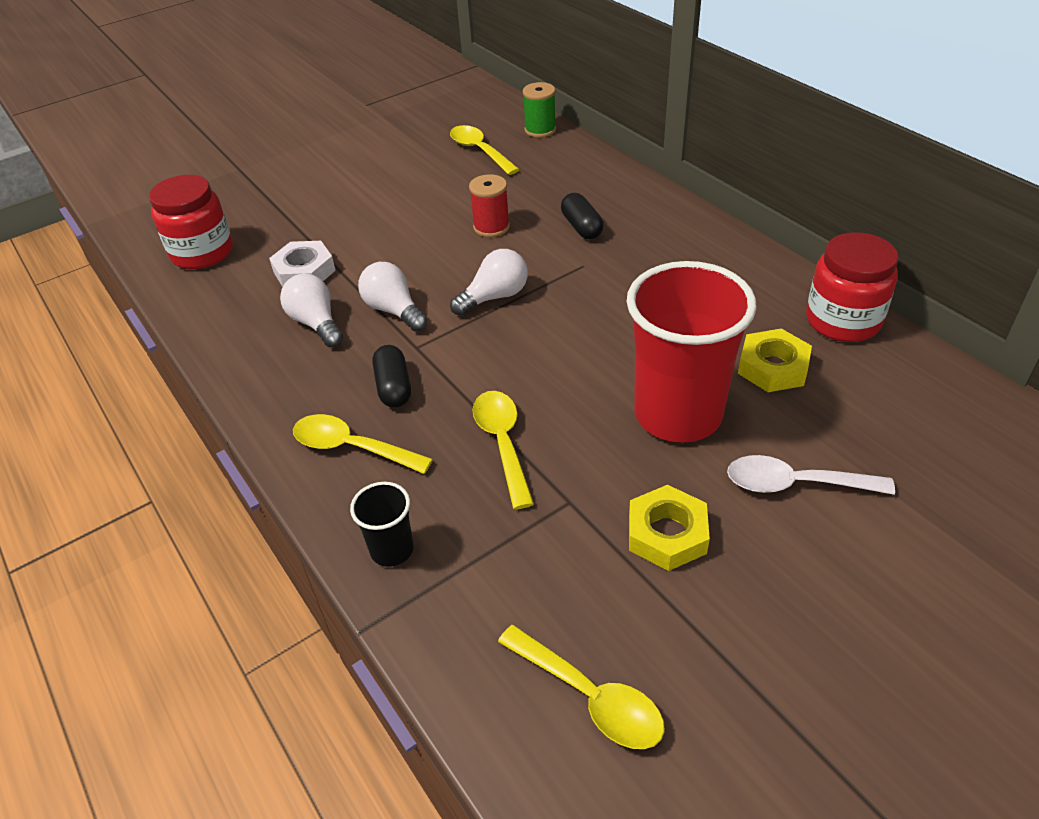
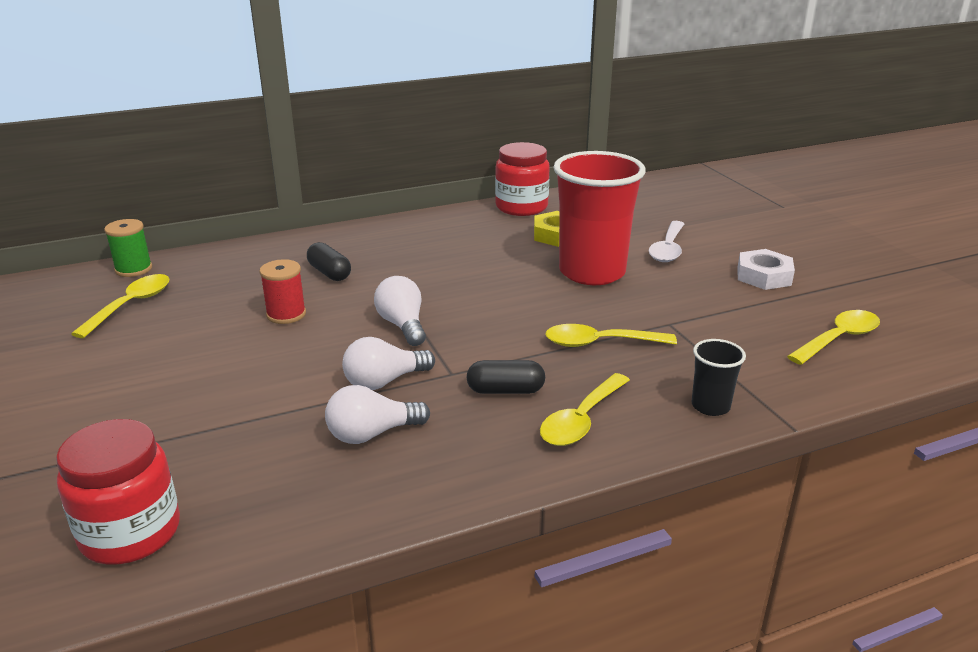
camera: 80 degrees left, 15 degrees down
white nut [269,241,336,287] -> white nut moved to [737,249,795,290]
yellow spoon [450,125,520,175] -> yellow spoon turned 135 degrees clockwise [71,274,170,338]
black capsule [561,193,604,239] -> black capsule turned 60 degrees clockwise [307,242,351,281]
yellow nut [629,485,710,571] -> none

